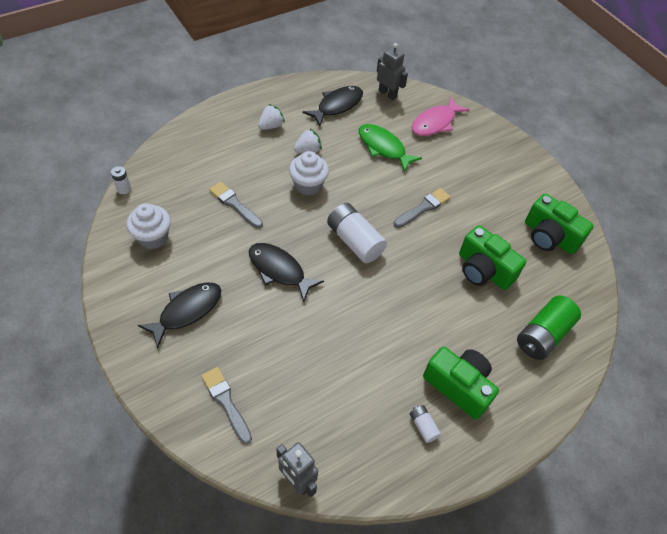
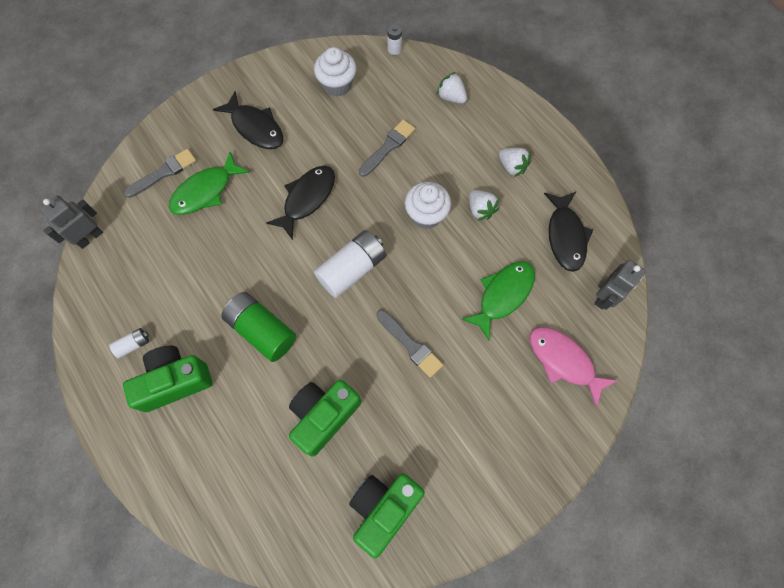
camera: 90 degrees right, 15 degrees up
black fish [303,86,363,126] -> black fish turned 45 degrees clockwise [544,192,593,272]
green camera [423,347,499,419] -> green camera turned 150 degrees counterclockwise [123,346,212,412]
green battery [517,295,581,360] -> green battery moved to [221,292,296,362]
none -> green fish [169,152,250,215]
none -> white strawberry [437,72,467,104]

